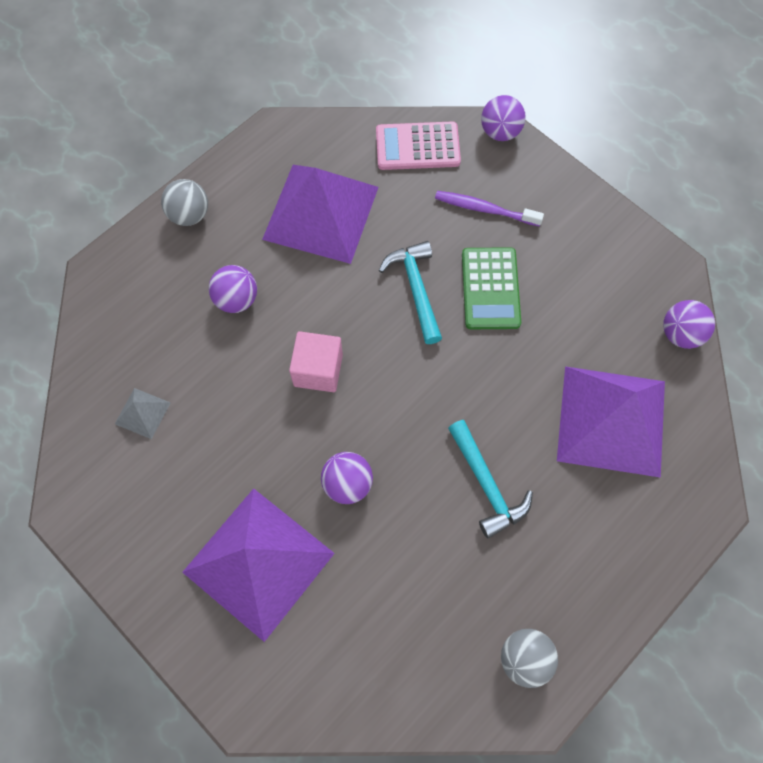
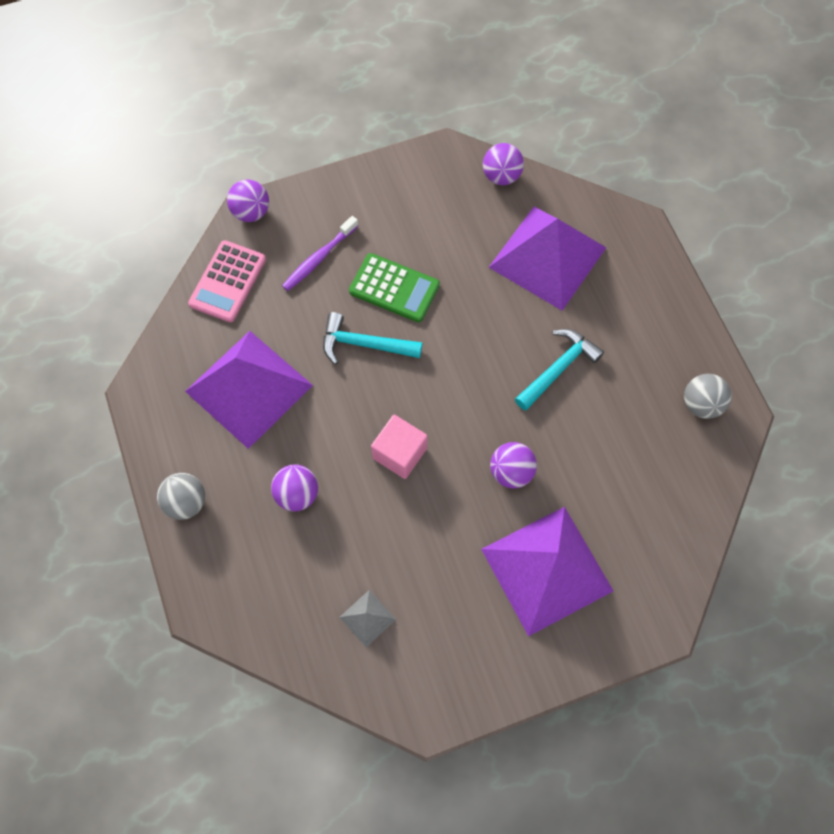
camera: 65 degrees left, 0 degrees up
turquoise hammer [448,420,533,538] -> turquoise hammer turned 45 degrees counterclockwise [515,329,604,411]

